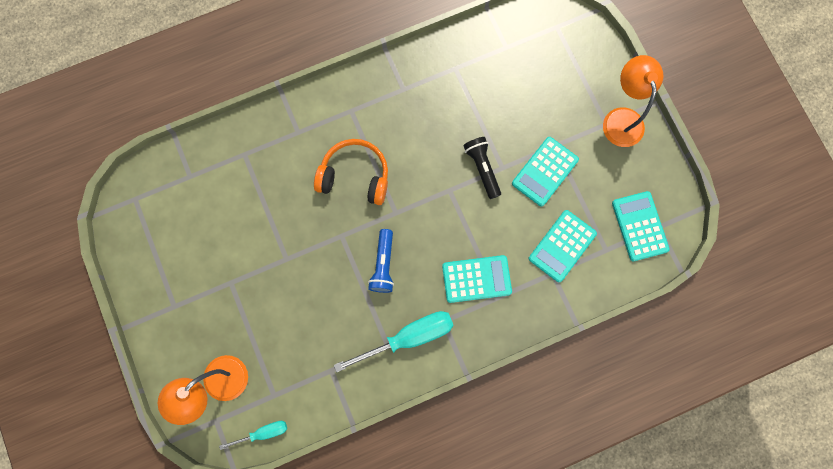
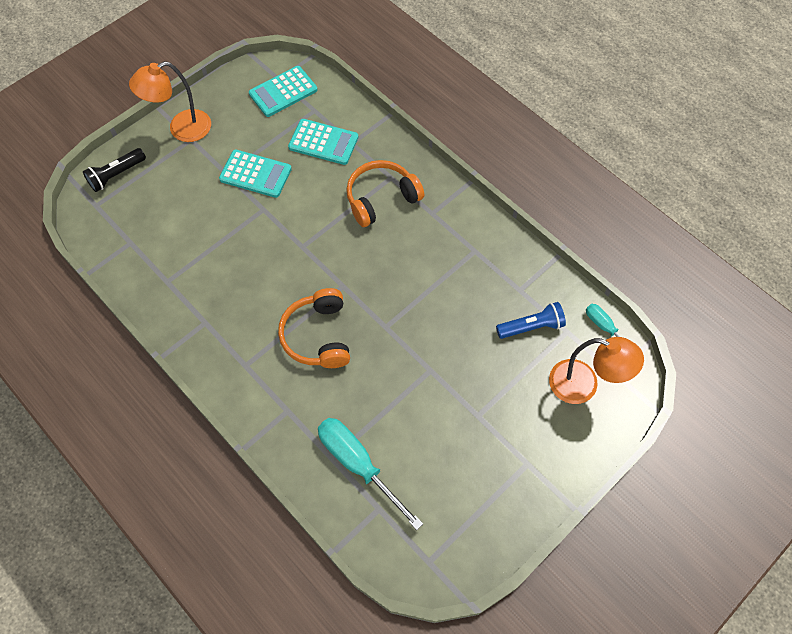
camera: 110 degrees left, 15 degrees down
turquoise screwdriver [334,311,454,372] -> turquoise screwdriver moved to [318,418,423,530]
blue flashlight [368,229,394,293] -> blue flashlight moved to [496,302,566,339]
turquoise calculator [442,255,512,303] -> orange headphones [346,160,424,227]
black flashlight [463,137,501,199] -> black flashlight moved to [83,148,146,192]

